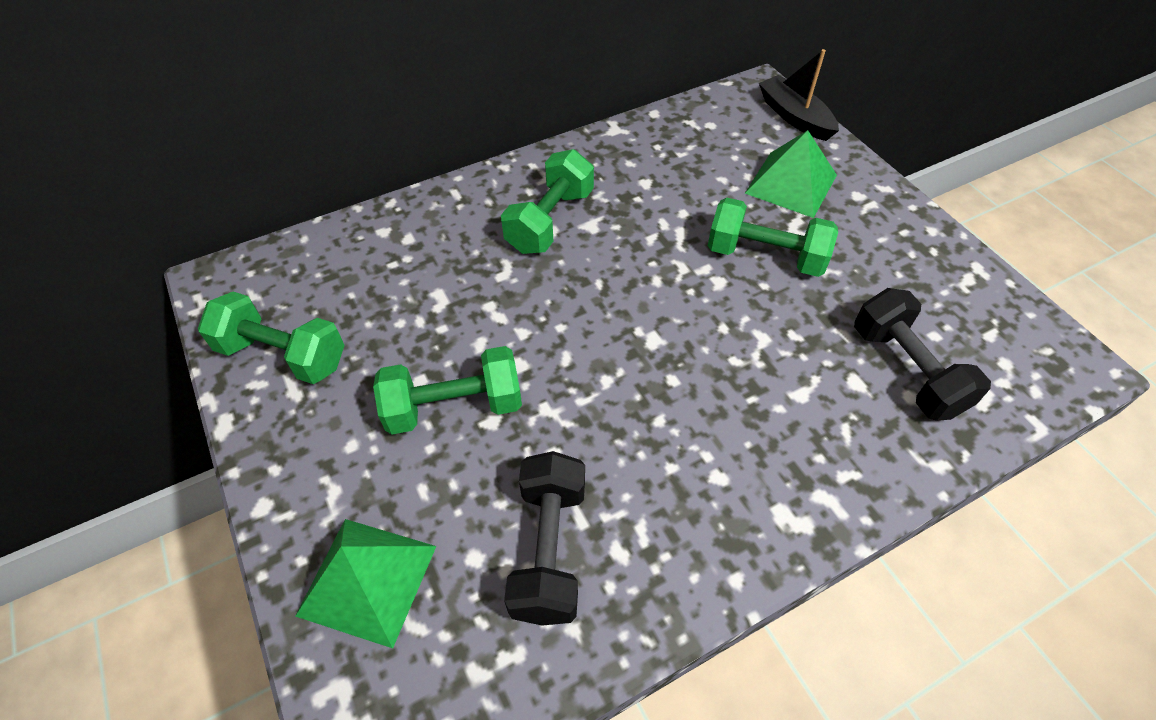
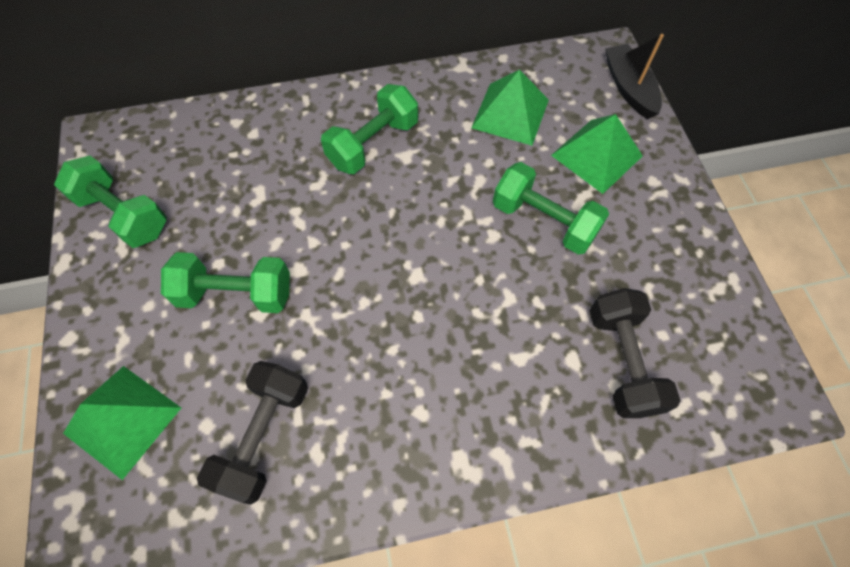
camera: 15 degrees right, 10 degrees up
none -> green pyramid [471,70,549,146]

